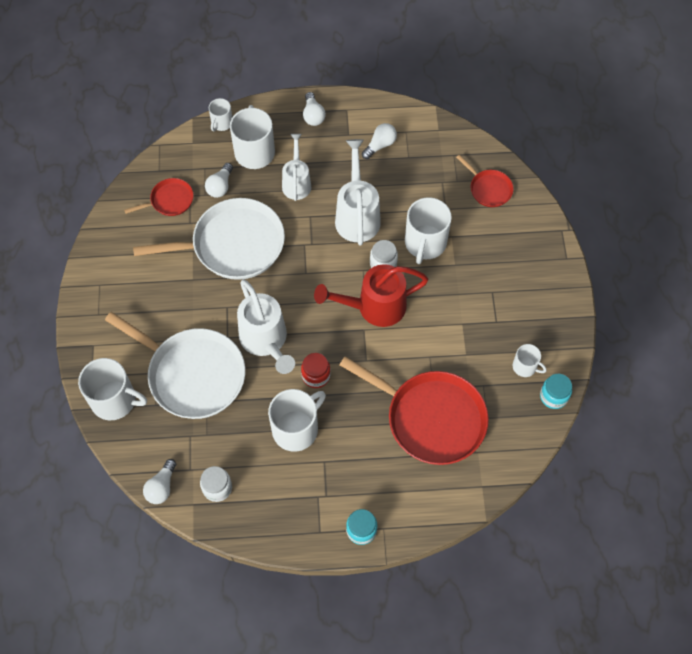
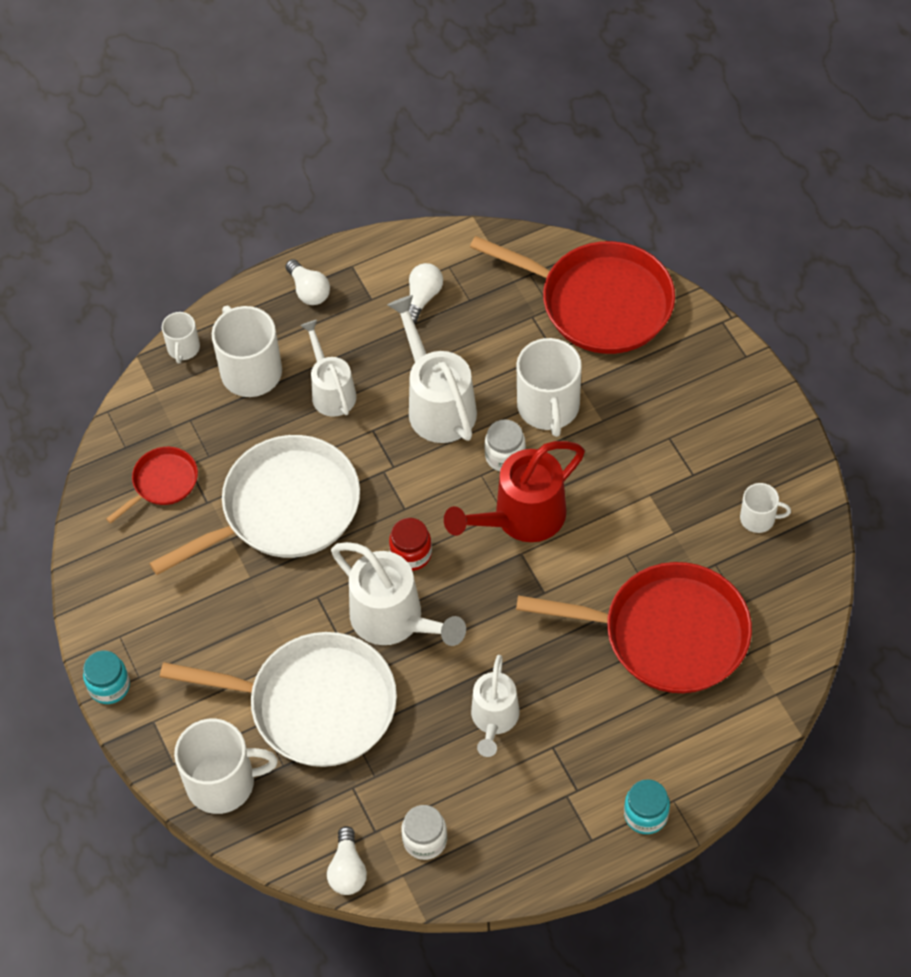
camera: 20 degrees left, 5 degrees down
white light bulb [205,163,233,198] -> none
white mug [268,389,326,452] -> white watering can [471,655,520,757]
red jar [301,353,331,388] -> red jar moved to [389,518,432,571]
red pan [456,155,514,207] -> red pan [470,236,675,354], size x2.07
turquoise jar [540,374,572,409] -> turquoise jar moved to [83,650,130,704]

